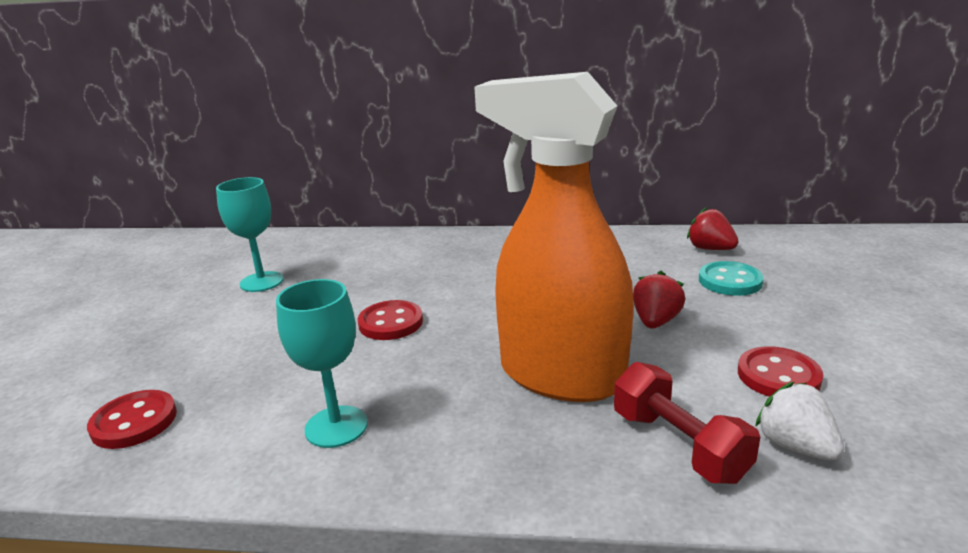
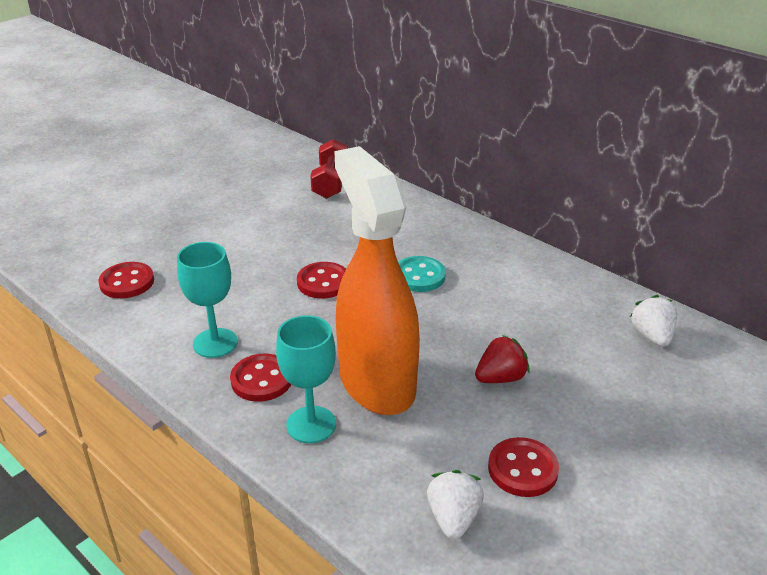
camera: 35 degrees right, 10 degrees up
turquoise goblet [216,177,284,292] -> turquoise goblet moved to [276,315,336,443]
red dumbbell [614,362,760,484] -> red dumbbell moved to [310,139,348,199]
red strawberry [687,207,739,250] -> white strawberry [630,295,677,347]
turquoise button [699,261,764,296] -> turquoise button moved to [398,256,446,292]
none -> red button [230,353,291,402]

